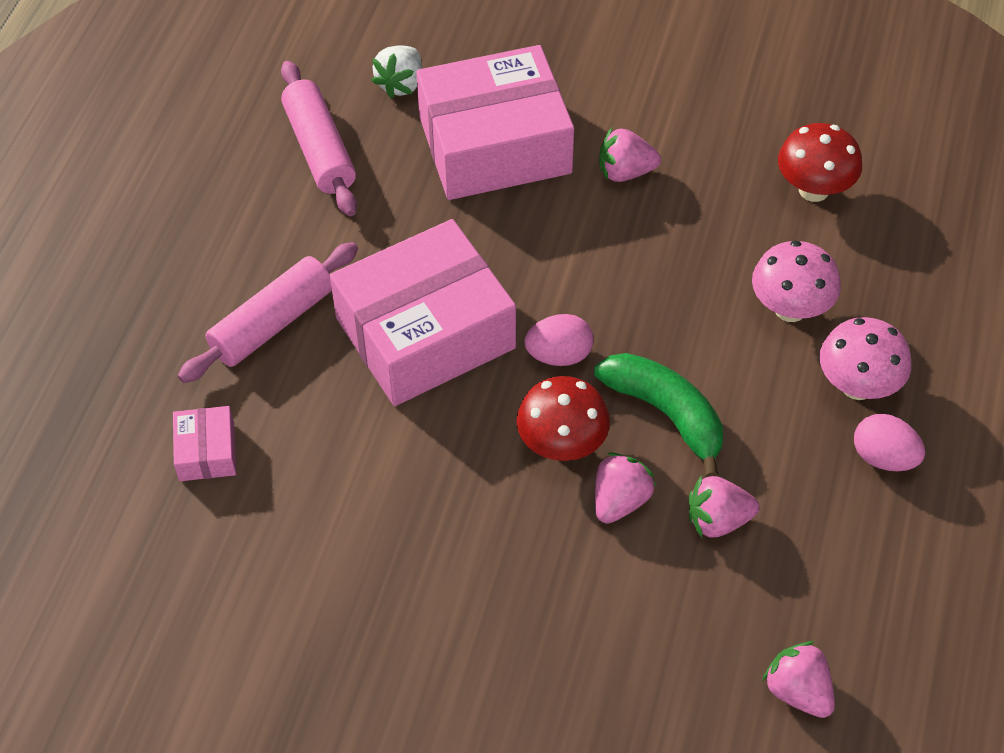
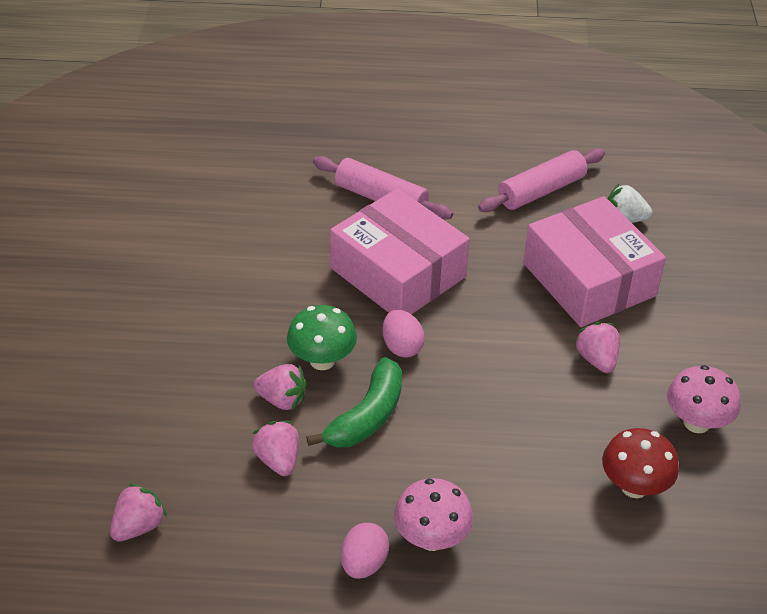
camera: 75 degrees right, 10 degrees down
pink box [173,406,236,481] -> none
red mushroom [517,376,610,461] -> green mushroom [287,305,357,370]
pink mushroom [752,240,841,322] -> pink mushroom moved to [667,365,741,433]

